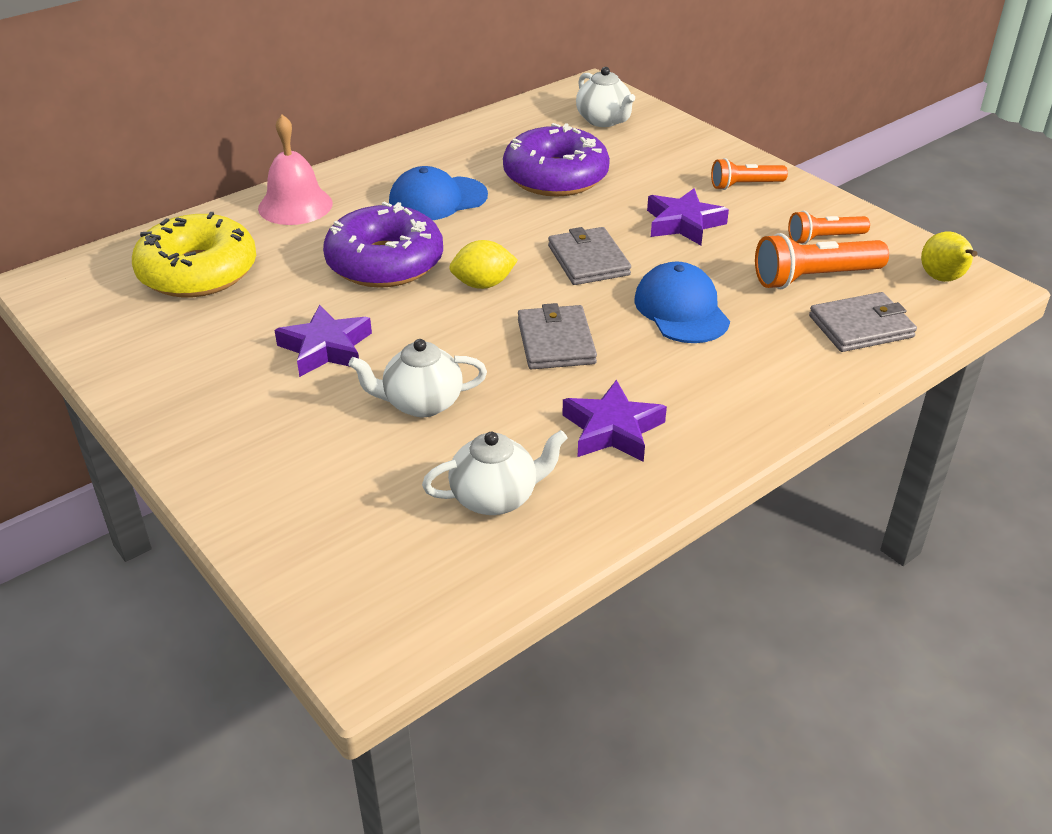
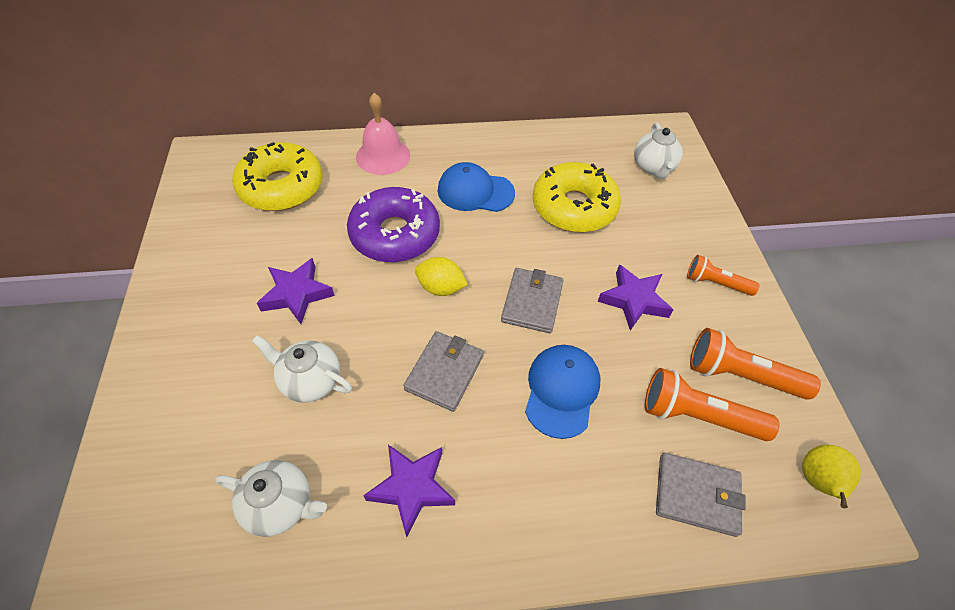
camera: 30 degrees right, 15 degrees up
purple donut [503,123,610,197] -> yellow donut [533,162,621,233]
orange flashlight [788,211,870,244] -> orange flashlight [690,328,821,400], size x1.57

